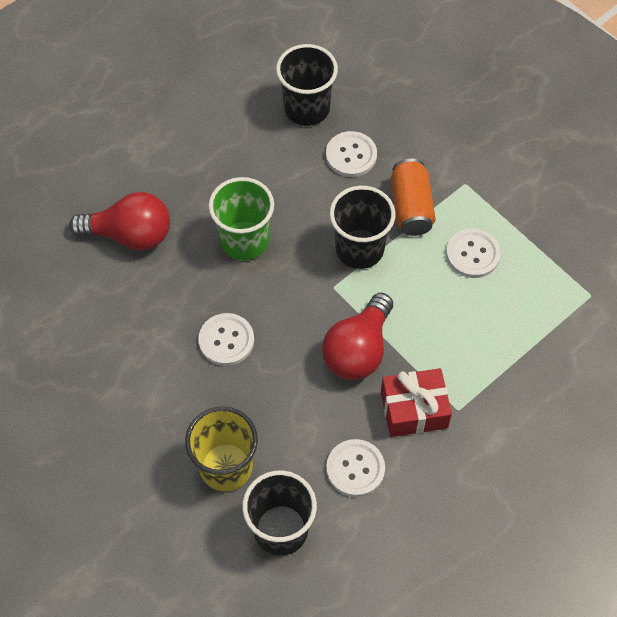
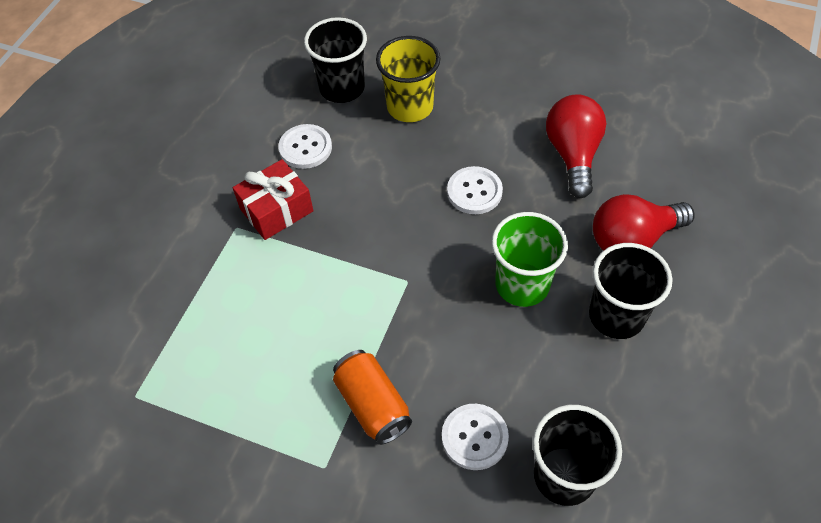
camera: 155 degrees right, 5 degrees down
red light bulb [322,293,393,380] -> red light bulb moved to [546,95,606,198]
black cup [330,186,395,269] -> black cup moved to [589,243,673,339]
white button [446,229,501,278] -> none

